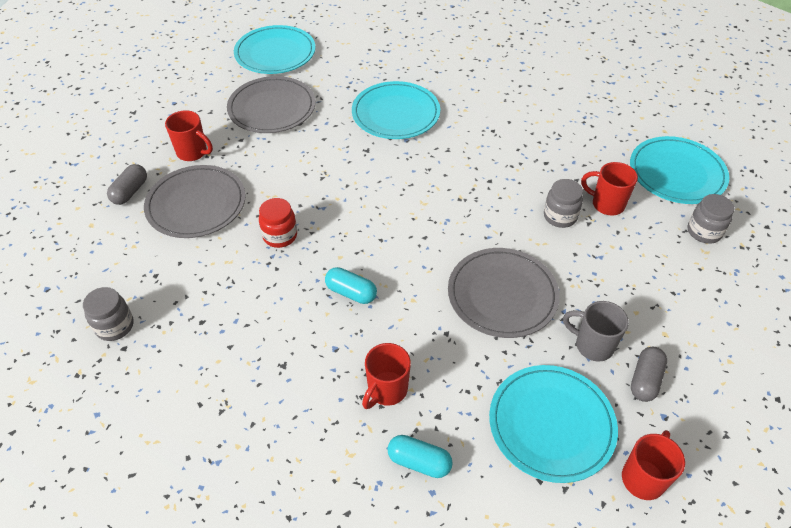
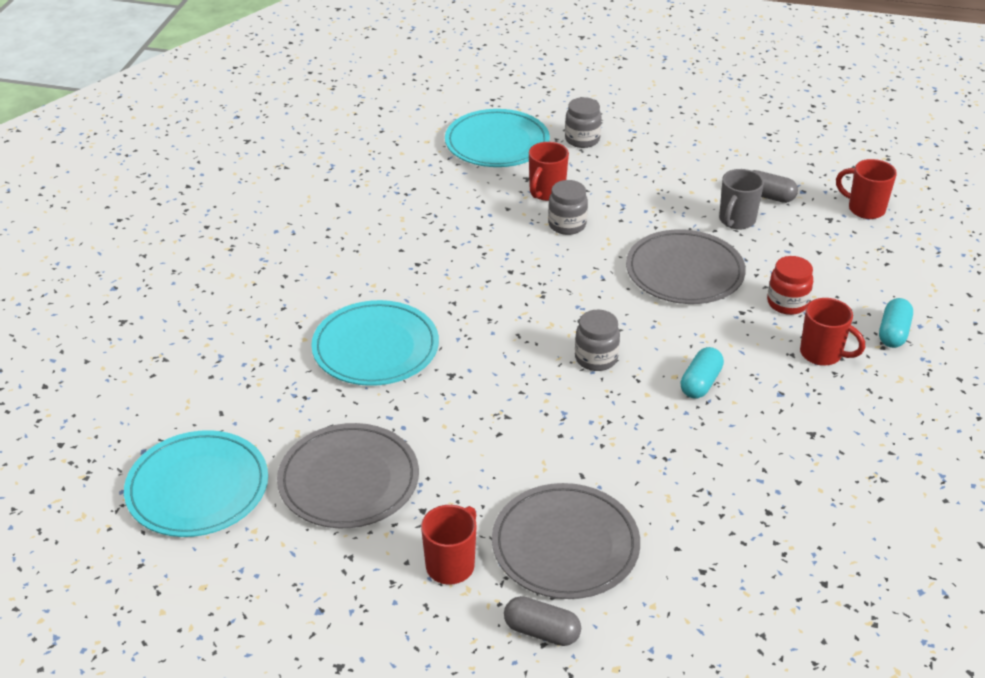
camera: 90 degrees left, 10 degrees down
grey jar [83,287,133,341] -> grey jar moved to [575,310,620,371]
red jar [259,198,297,248] -> red jar moved to [767,256,813,315]
turquoise plate [489,365,618,483] -> none

